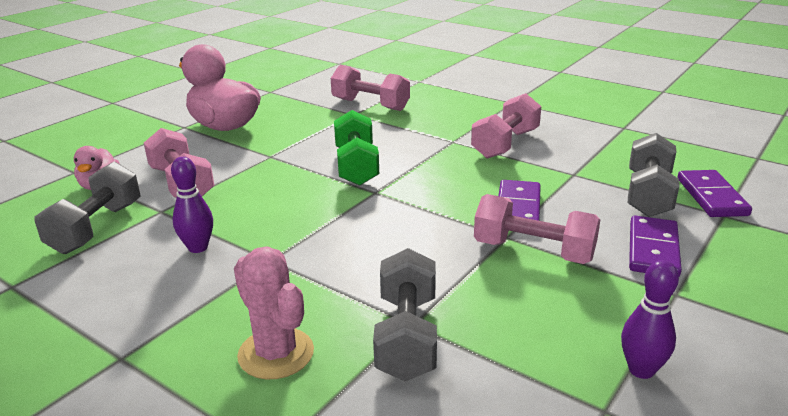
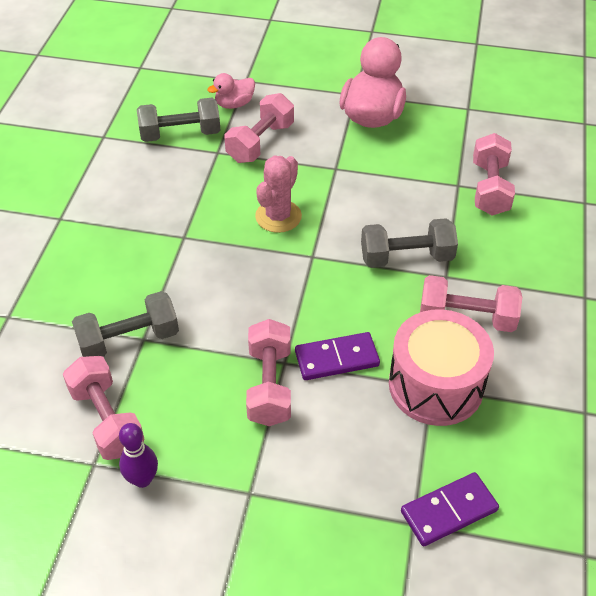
camera: 65 degrees right, 20 degrees up
purple bowling pin [171,157,213,253] -> none
pink cactus [234,247,314,379] -> pink cactus moved to [255,156,302,233]
green dumbbell [334,110,379,186] -> none
grey dumbbell [628,133,679,217] -> grey dumbbell moved to [361,218,458,268]
purple domino [629,216,682,277] -> none
none -> pink dumbbell [63,356,144,460]
none -> pink drum [389,309,494,426]

